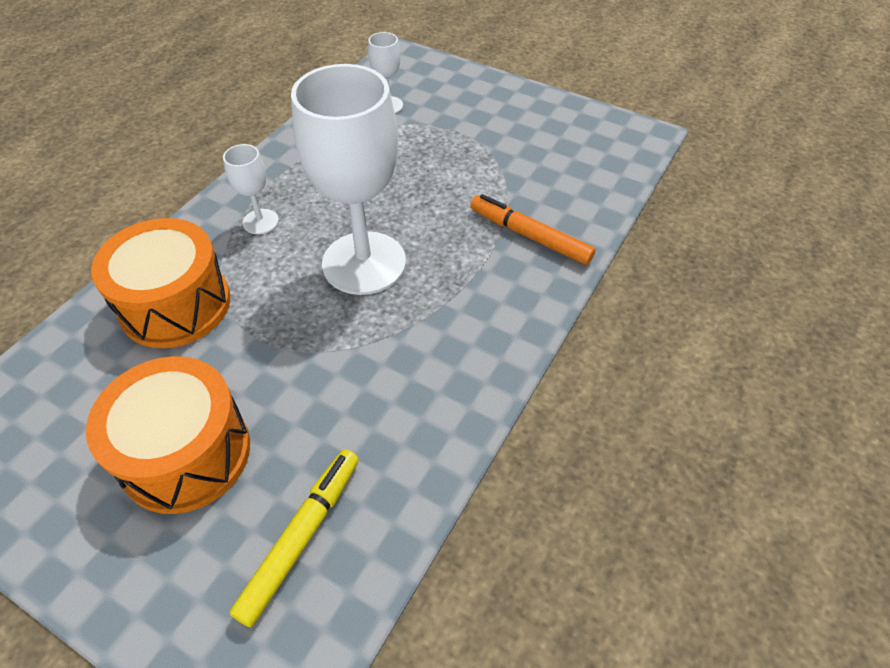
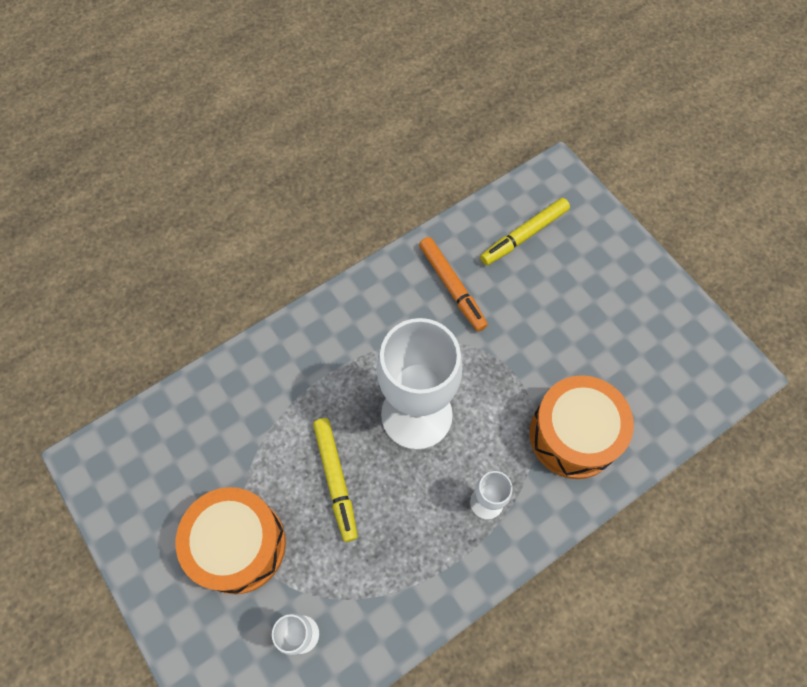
camera: 155 degrees left, 15 degrees up
orange drum [86,356,250,514] -> orange drum moved to [176,487,286,594]
orange marker [470,194,596,265] -> orange marker moved to [419,237,488,332]
none -> yellow marker [313,418,358,542]

